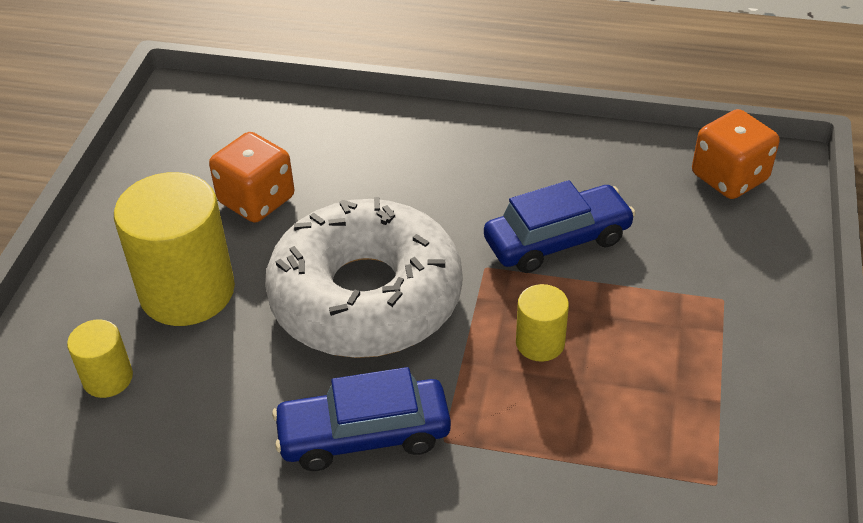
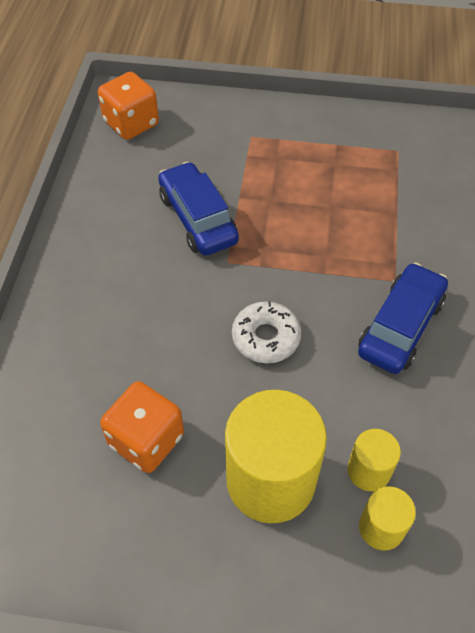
camera: 95 degrees left, 10 degrees up
white donut [265,197,462,358] -> white donut [232,301,301,363], size x0.43
blue car [272,367,451,471] -> blue car turned 135 degrees counterclockwise [358,262,448,374]
yellow cylinder [516,284,569,362] -> yellow cylinder moved to [347,429,401,491]

